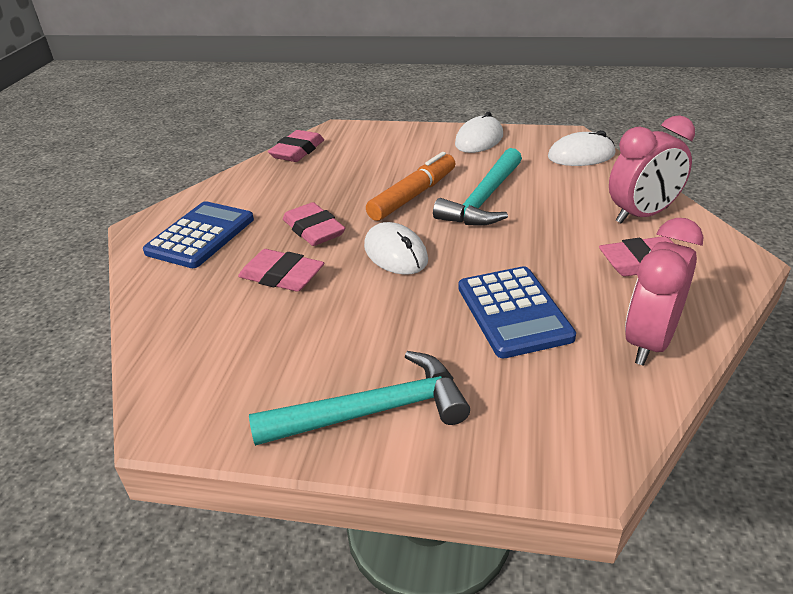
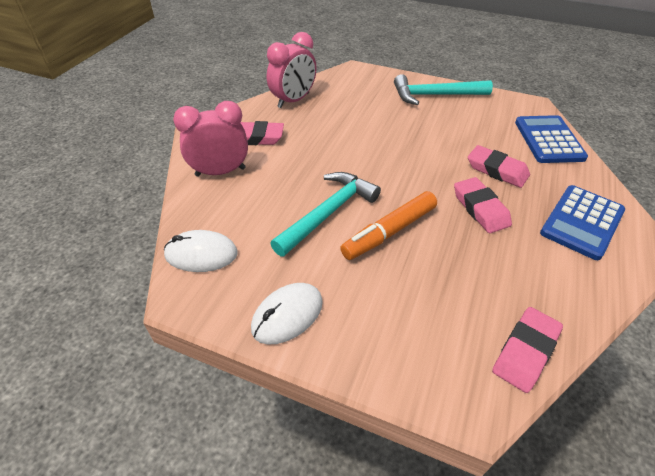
camera: 170 degrees left, 10 degrees up
white mouse [364,222,428,275] -> none
blue calculator [459,266,576,358] -> blue calculator moved to [515,115,588,163]

